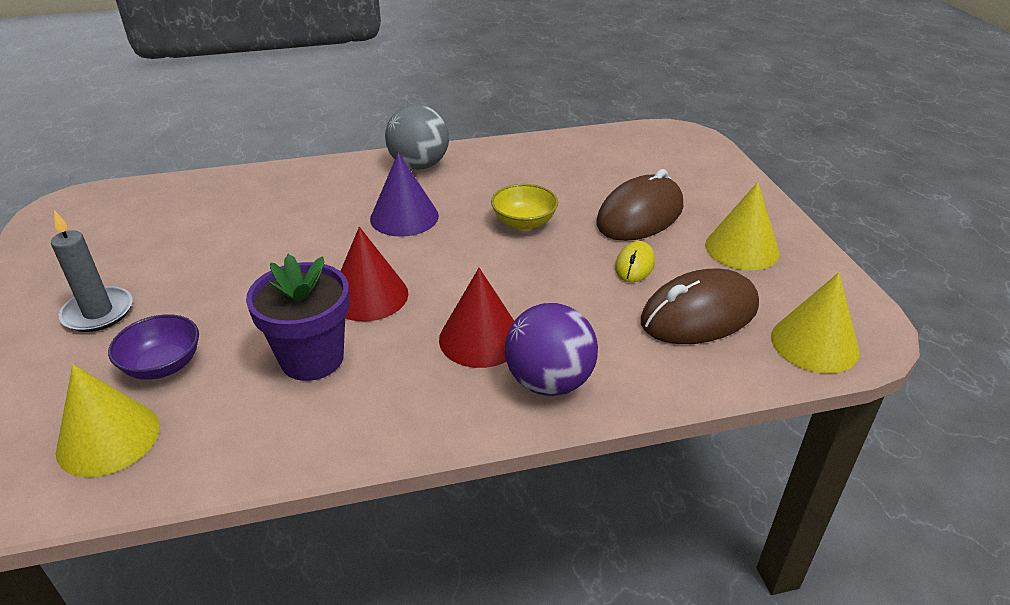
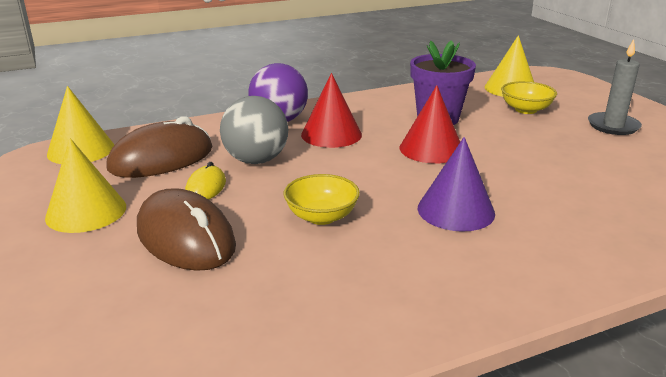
camera: 170 degrees right, 10 degrees down
purple bowl [108,314,199,380] -> yellow bowl [501,81,557,114]
grey ball [385,105,449,170] -> grey ball moved to [220,96,288,164]
brown mouse [596,169,683,241] -> brown mouse turned 75 degrees counterclockwise [137,188,236,271]

